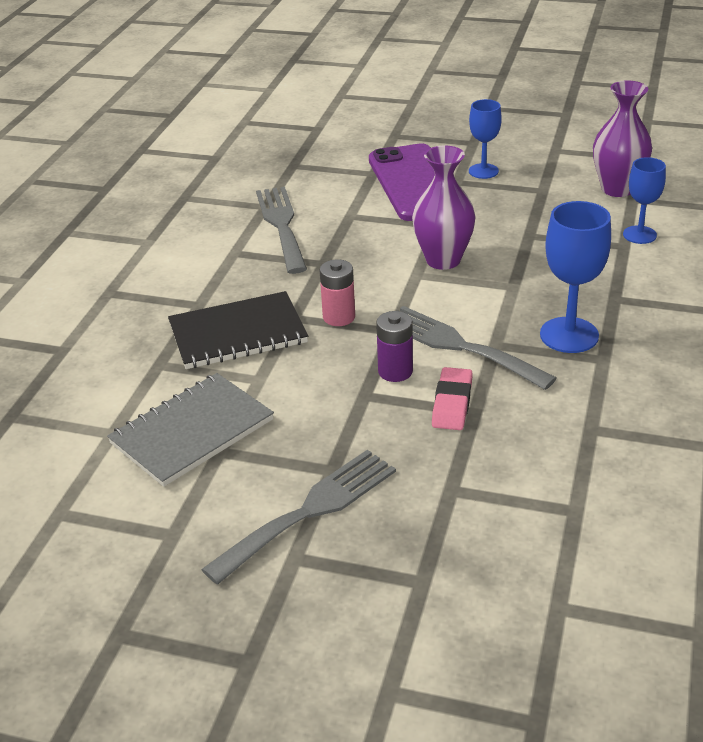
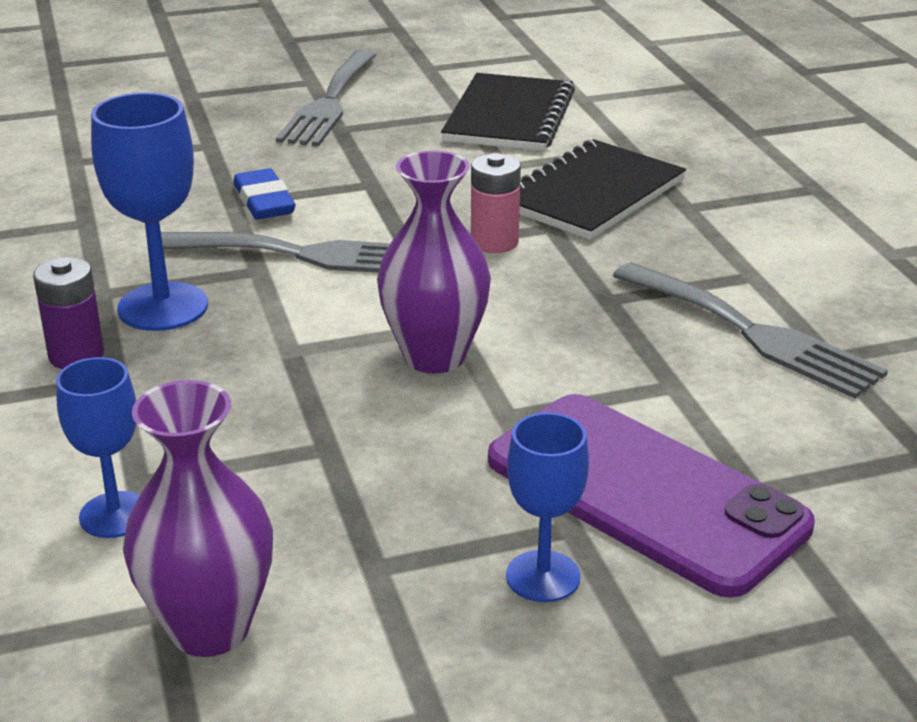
camera: 145 degrees right, 5 degrees down
grey notebook [107,373,274,487] -> black notebook [441,73,575,151]
purple battery [376,311,413,382] -> purple battery moved to [33,257,104,369]
pink eraser [432,367,473,430] -> blue eraser [233,168,296,220]

